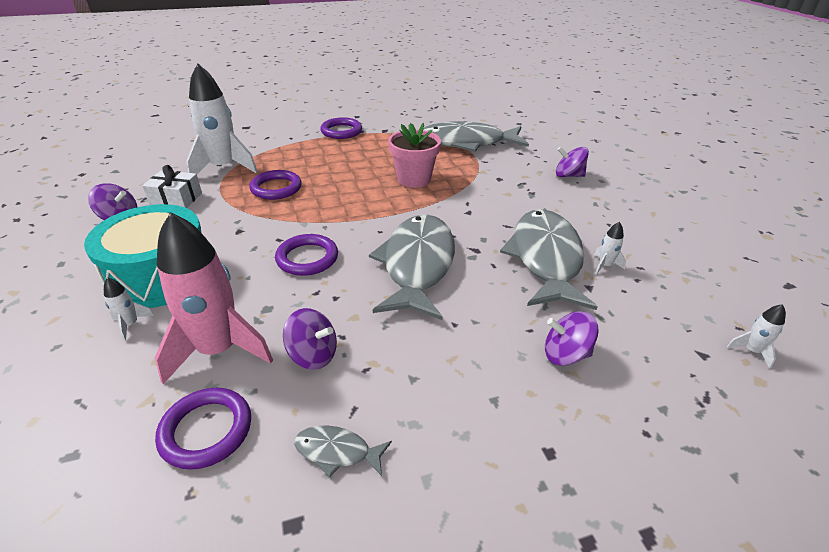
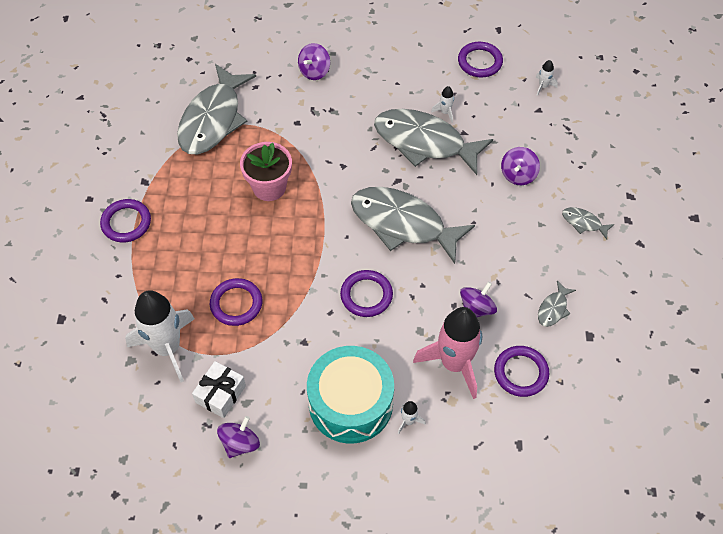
camera: 70 degrees left, 20 degrees up
none -> purple ring [458,42,503,77]
none -> grey fish [562,207,615,239]

